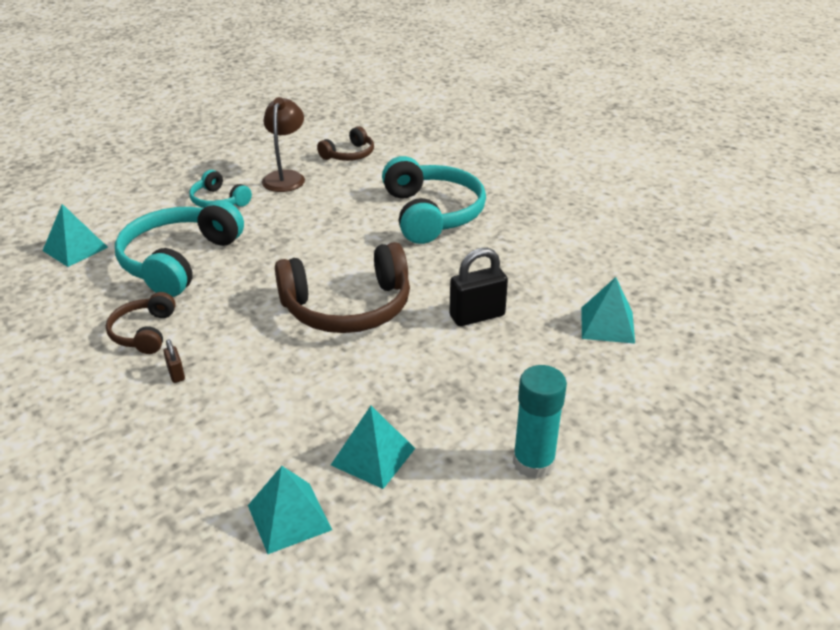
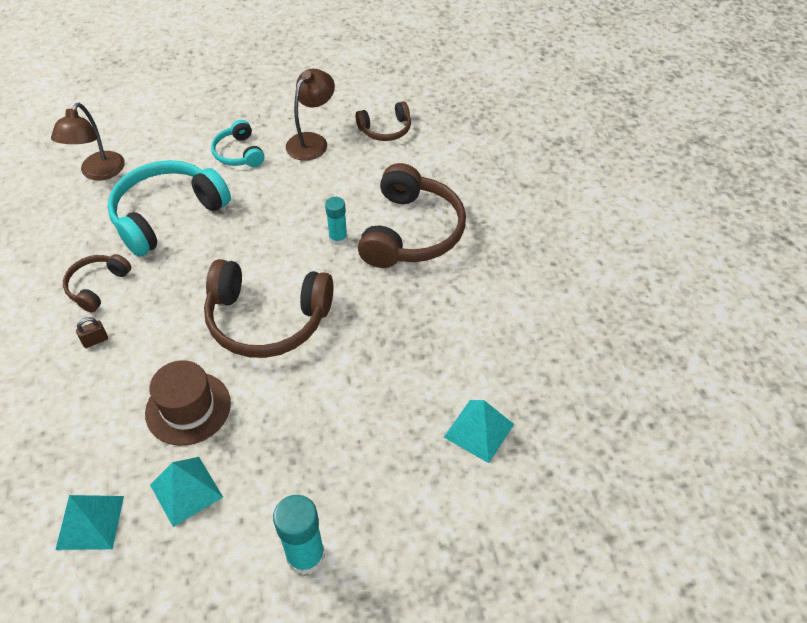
camera: 25 degrees right, 15 degrees up
turquoise pyramid [43,204,108,267] -> brown lamp [51,103,125,181]
brown padlock [163,339,185,383] -> brown padlock turned 60 degrees clockwise [76,317,108,348]
turquoise headphones [382,156,486,244] -> brown headphones [358,163,466,268]
black padlock [450,248,508,326] -> none
none -> brown hat [145,360,231,446]
none -> turquoise glue stick [325,197,348,246]

